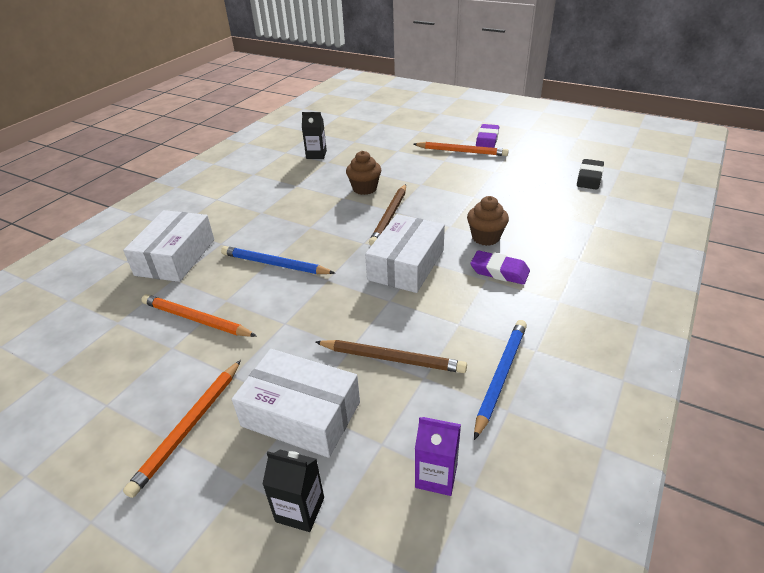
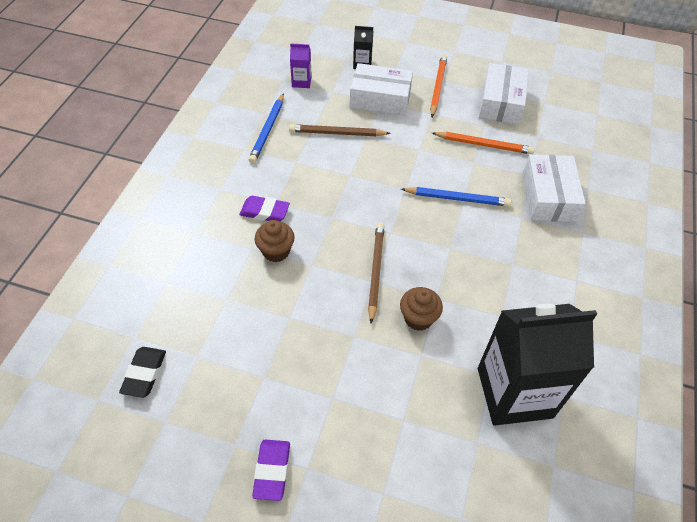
camera: 165 degrees right, 15 degrees up
black carton [302,112,327,159] -> black carton [478,304,597,426], size x2.42
white box [365,214,445,293] -> white box moved to [479,63,529,125]
orange pencil [413,142,509,156] -> none

